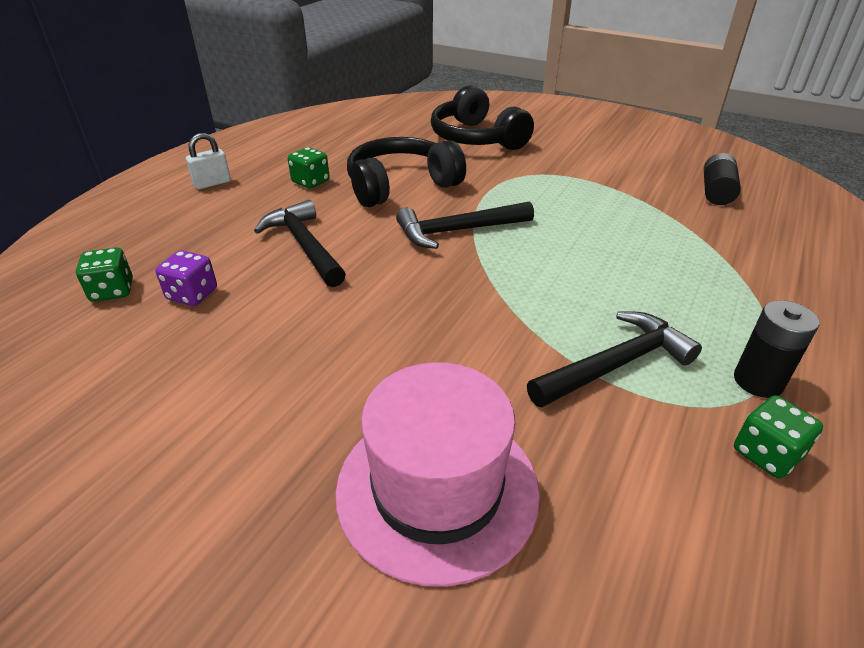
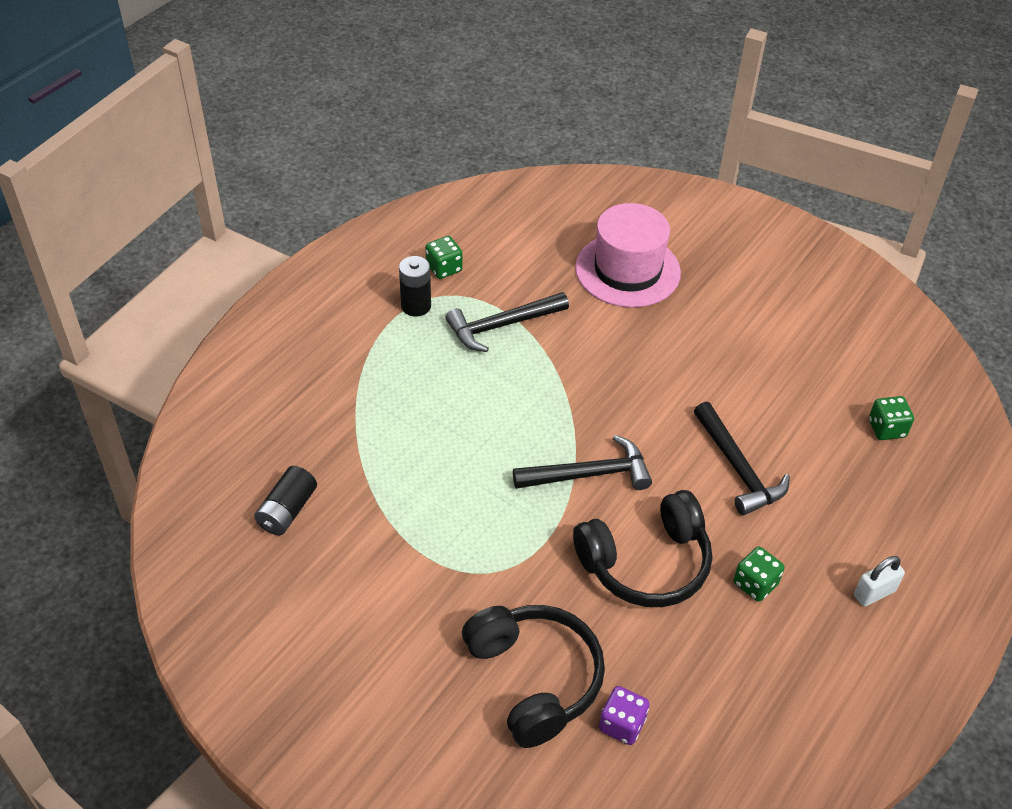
camera: 175 degrees left, 10 degrees up
purple dice [155,250,217,306] -> purple dice moved to [599,686,650,745]

